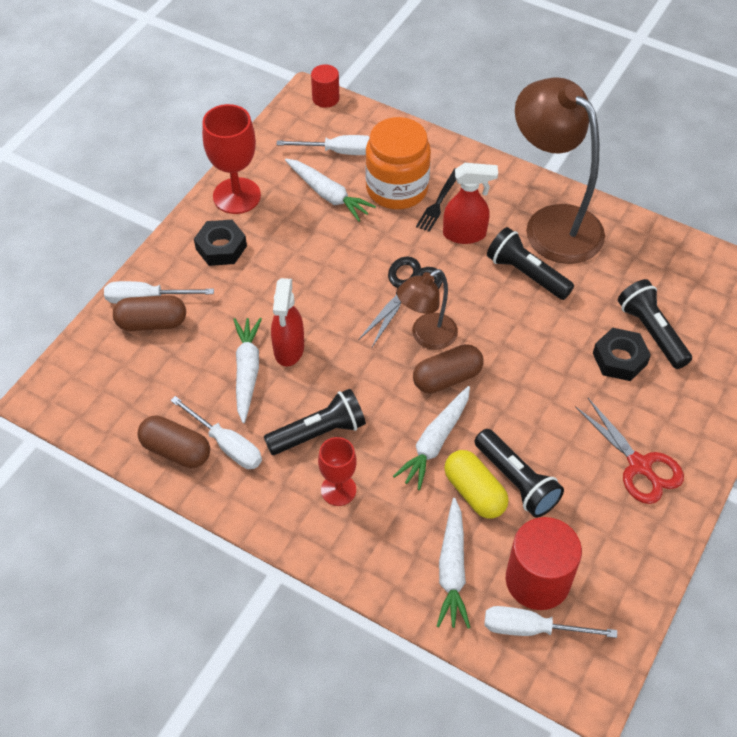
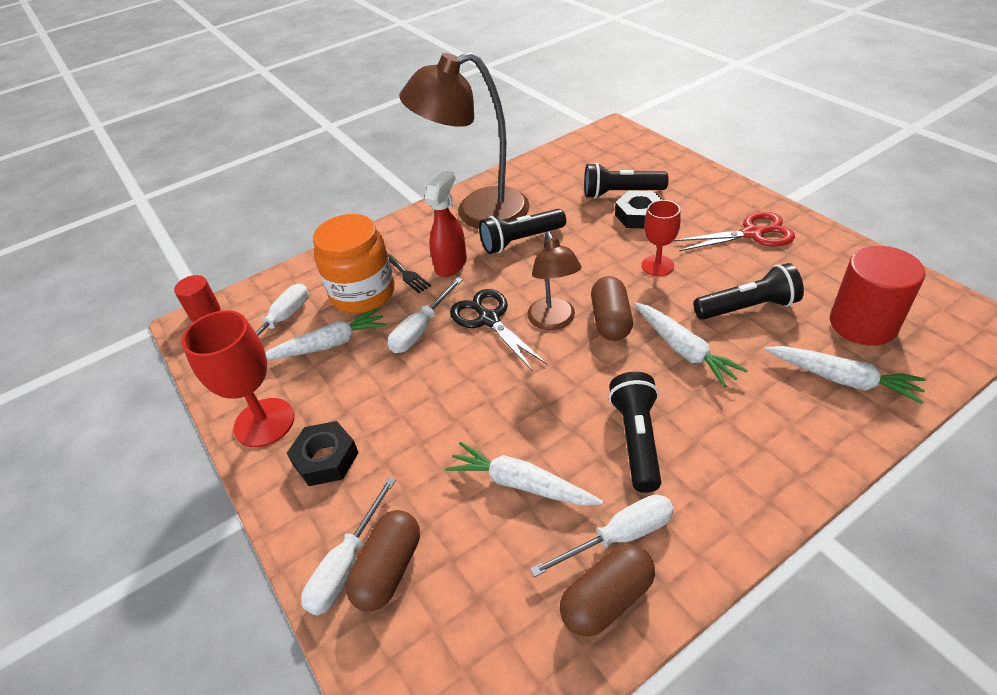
camera: 60 degrees left, 10 degrees down
red spray bottle [271,278,304,367] -> none
red goblet [318,437,357,506] -> red goblet moved to [642,200,681,276]
yellow capsule [444,450,508,519] -> none
white screwdriver [485,606,617,638] -> white screwdriver moved to [388,277,463,353]

